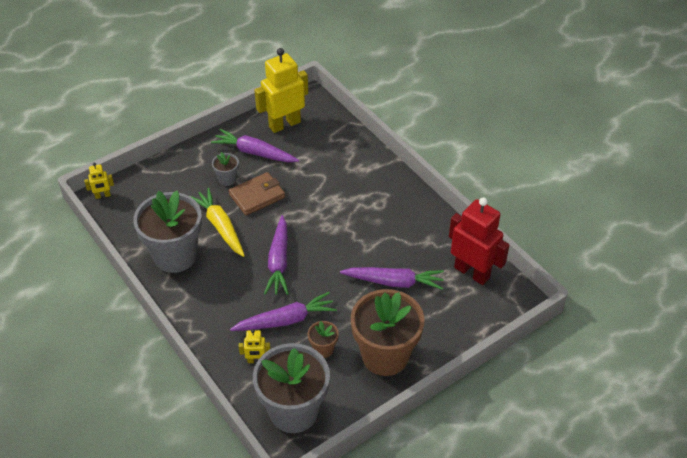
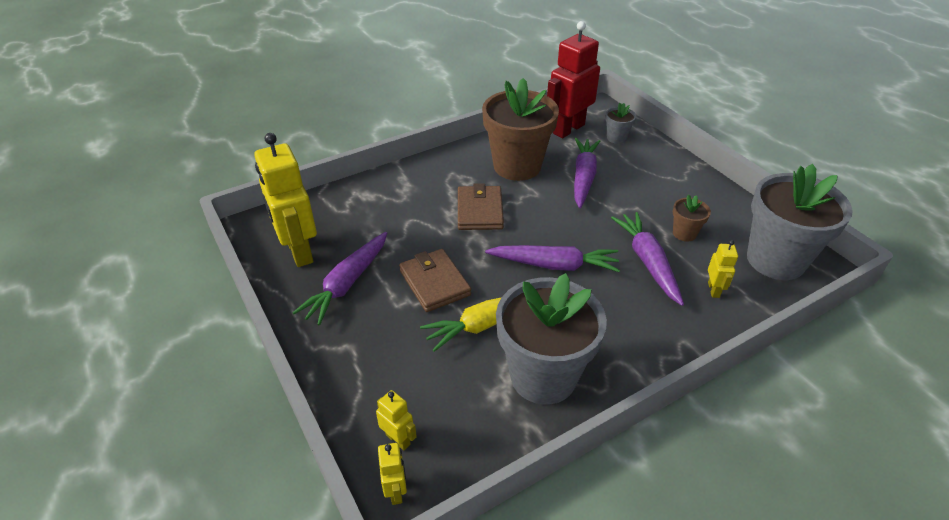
camera: 85 degrees left, 5 degrees down
grey flower pot [212,152,239,186] -> grey flower pot moved to [605,103,636,144]
brown flower pot [351,289,424,376] -> brown flower pot moved to [482,78,559,181]
none -> yellow robot [376,390,417,450]
none -> brown wallet [458,183,504,230]

